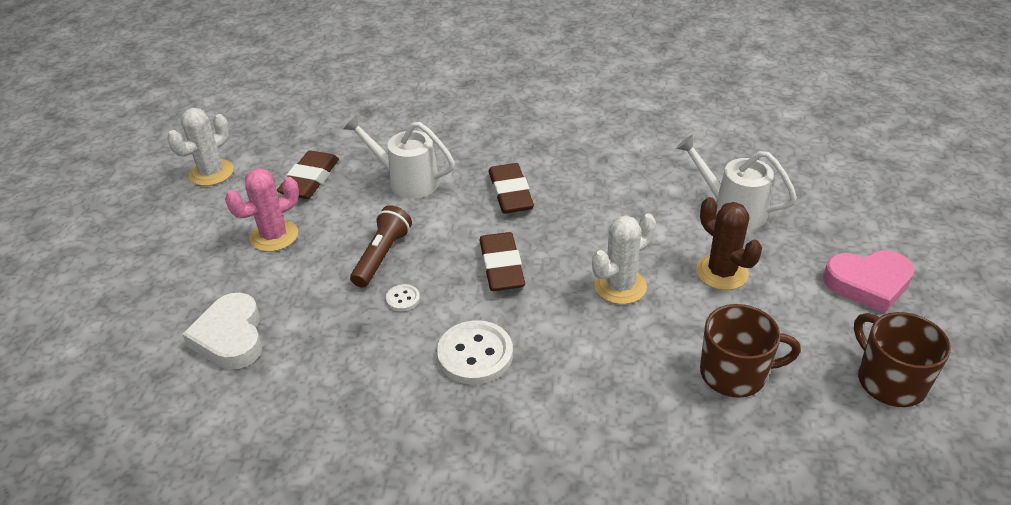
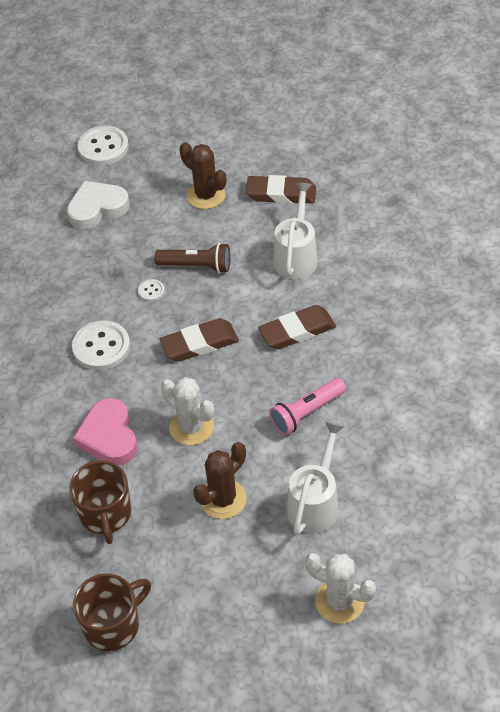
camera: 80 degrees right, 10 degrees up
white cactus [167,108,234,186] -> white cactus moved to [305,553,376,624]
pink cactus [225,168,299,252] -> brown cactus [180,142,226,209]
pink heart [823,250,914,314] -> pink heart moved to [73,398,137,465]
none -> white button [77,126,129,166]
none -> pink flashlight [269,378,346,435]

